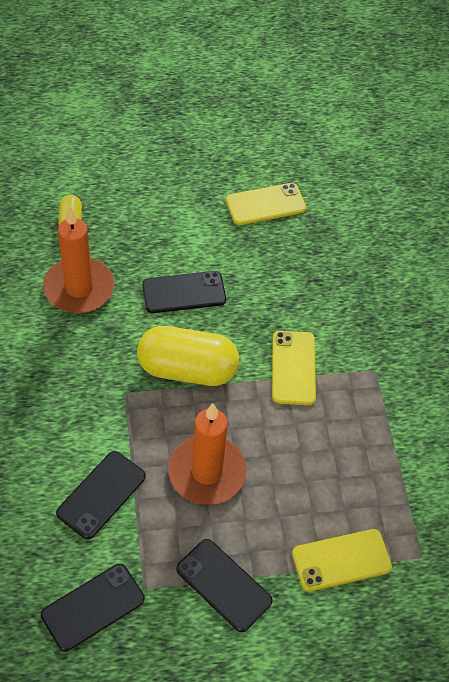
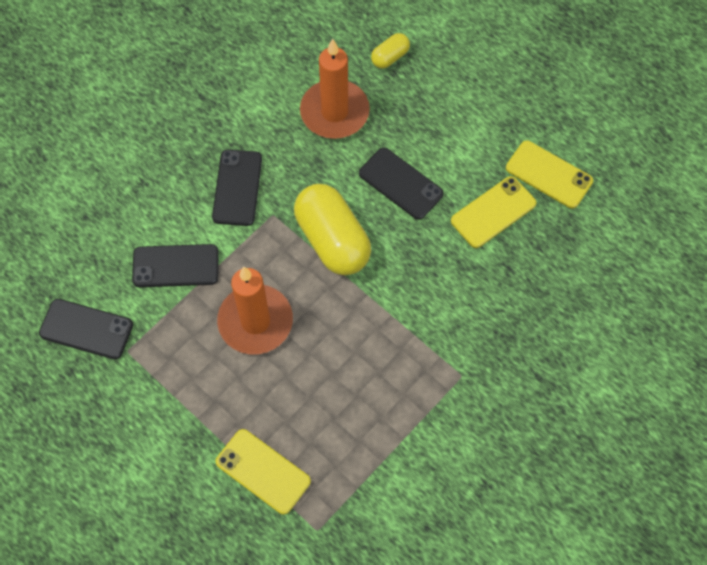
camera: 55 degrees right, 10 degrees up
black phone [176,539,273,632] -> black phone moved to [212,150,262,226]
yellow phone [272,331,316,405] -> yellow phone moved to [451,176,536,248]

